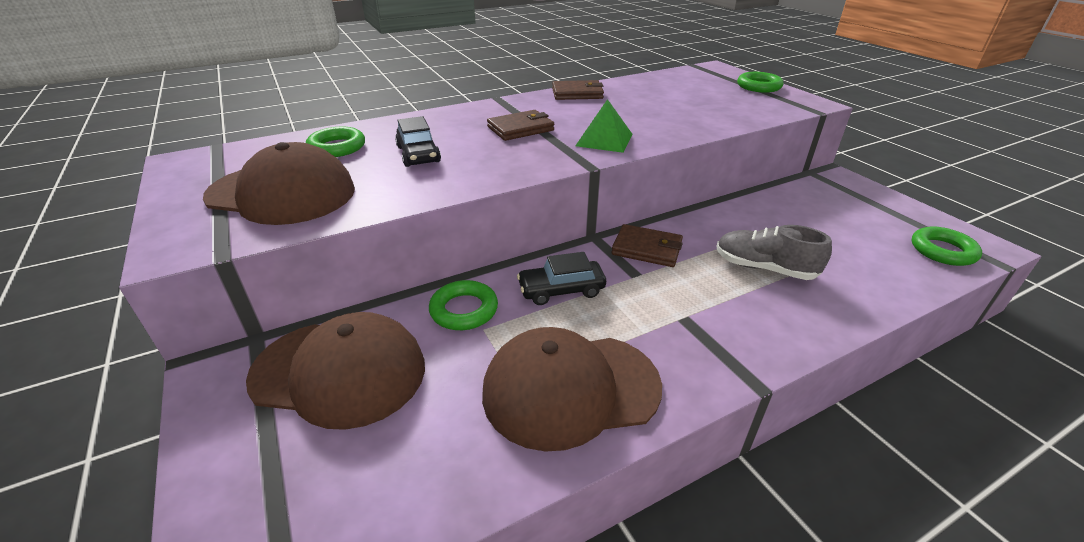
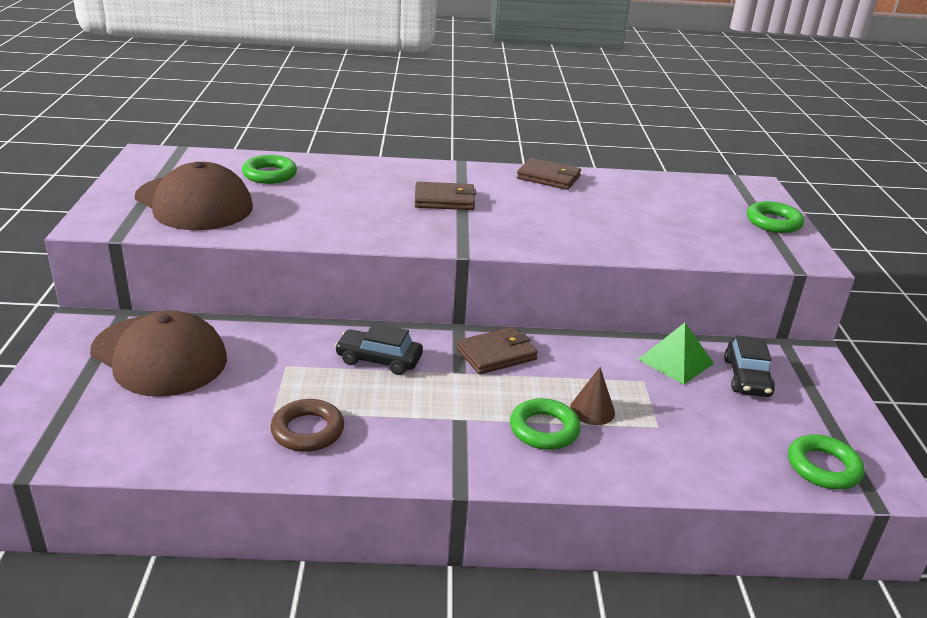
camera: 25 degrees right, 5 degrees down
black car [395,116,441,167] -> black car moved to [724,335,775,397]
green ring [429,280,498,330] -> green ring moved to [510,398,581,450]
brown cap [482,327,662,452] -> brown ring [270,399,344,452]
green pyramid [575,99,632,153] -> green pyramid moved to [638,323,714,385]
brown wallet [611,224,683,267] -> brown wallet turned 75 degrees counterclockwise [456,327,538,374]
grey shoe [716,225,832,280] -> brown cone [570,367,615,425]

